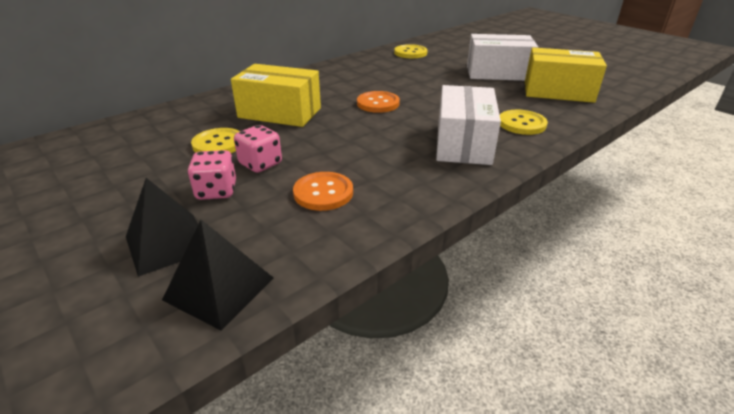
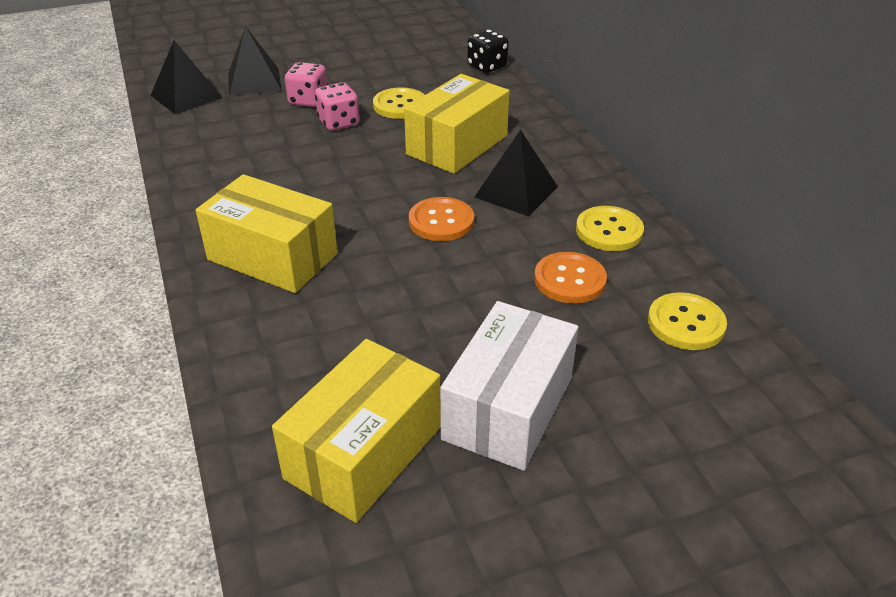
camera: 110 degrees right, 5 degrees up
orange button [293,172,353,211] -> orange button moved to [534,252,607,304]
white box [436,85,501,165] -> yellow box [196,174,338,293]
yellow button [500,110,548,135] -> yellow button moved to [576,206,644,251]
none -> black dice [467,30,509,73]
none -> black pyramid [475,130,558,217]

